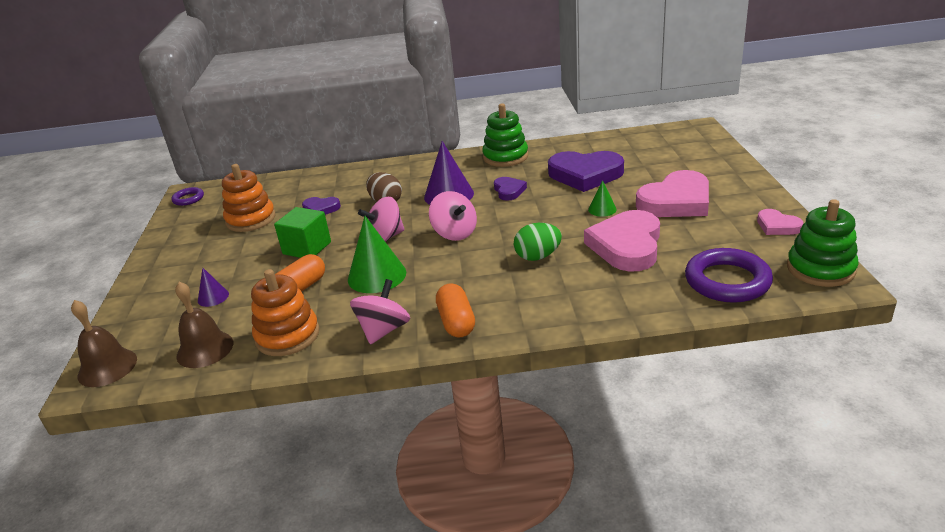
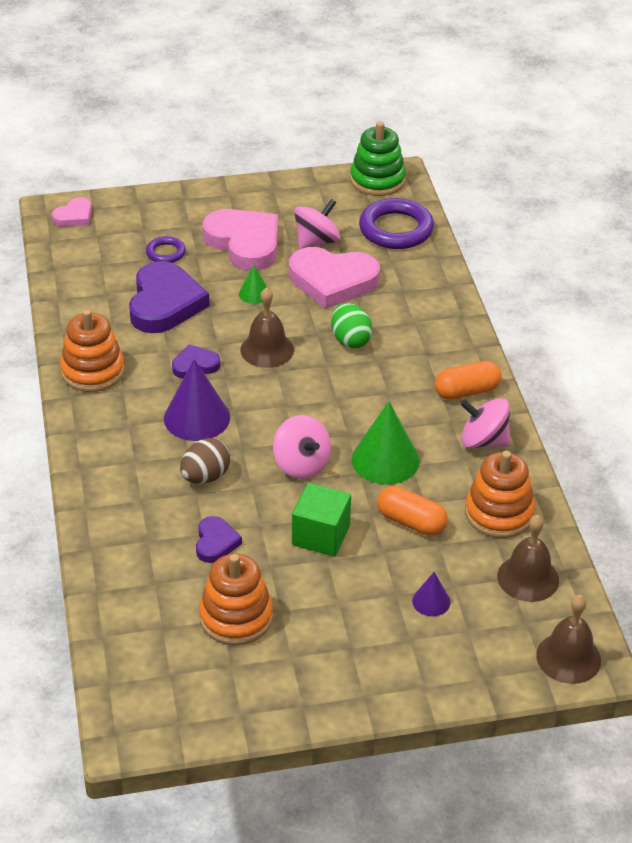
camera: 100 degrees left, 10 degrees up
purple ring [171,187,204,206] -> purple ring moved to [146,236,186,263]
pink spinning top [429,191,477,241] -> pink spinning top moved to [294,199,340,249]
green stacking toy [482,104,528,167] -> orange stacking toy [60,309,125,392]
pink heart [757,209,804,235] -> pink heart moved to [52,197,92,227]
none -> brown bell [240,287,294,368]

